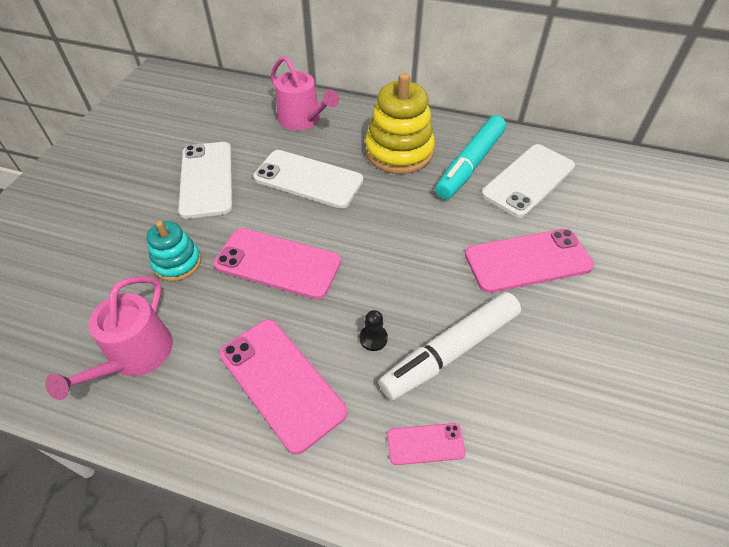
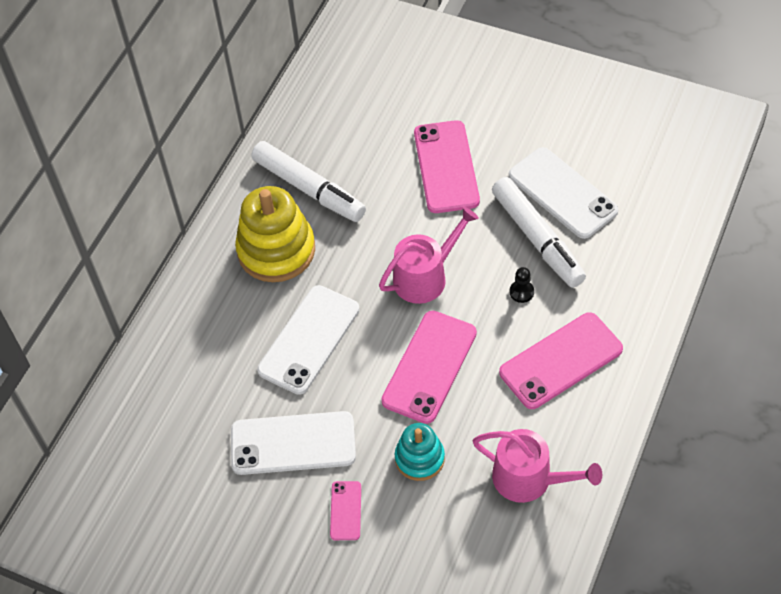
camera: 80 degrees left, 5 degrees up
pink watering can [271,56,339,130] -> pink watering can moved to [379,206,479,304]
pink phone [387,423,466,465] -> pink phone moved to [330,481,361,540]
turquoise marker [435,115,506,199] -> white marker [252,141,366,222]
white phone [481,144,575,218] -> white phone moved to [509,147,618,239]

